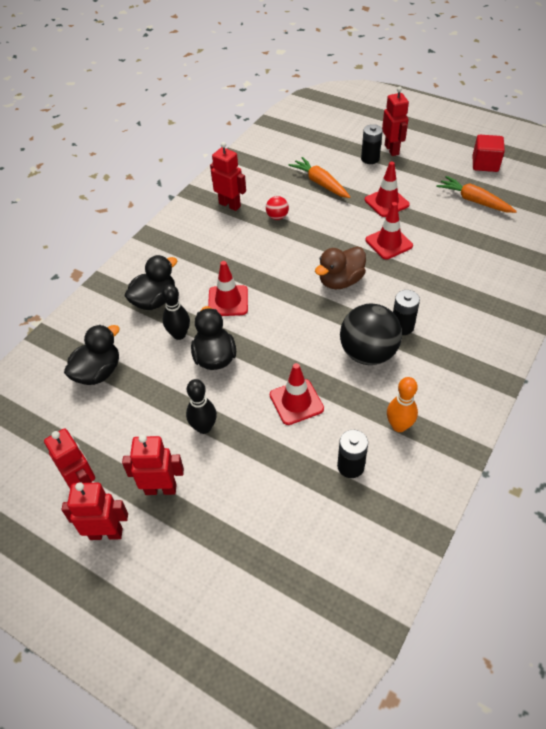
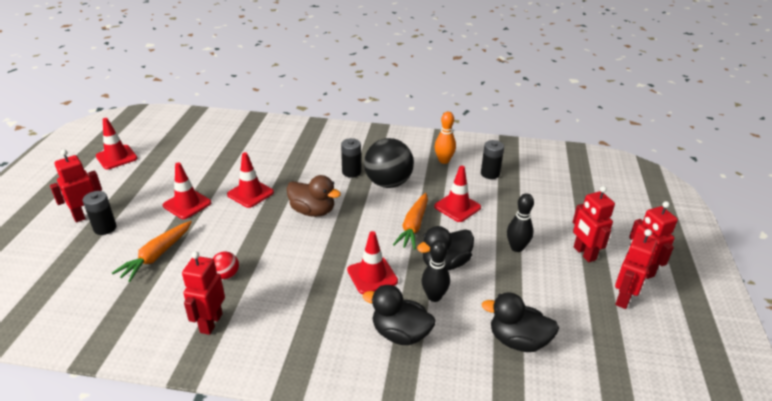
camera: 115 degrees left, 15 degrees down
orange carrot [436,176,517,213] -> orange carrot moved to [393,193,428,250]
red cube [473,135,505,172] -> red traffic cone [96,118,138,169]

